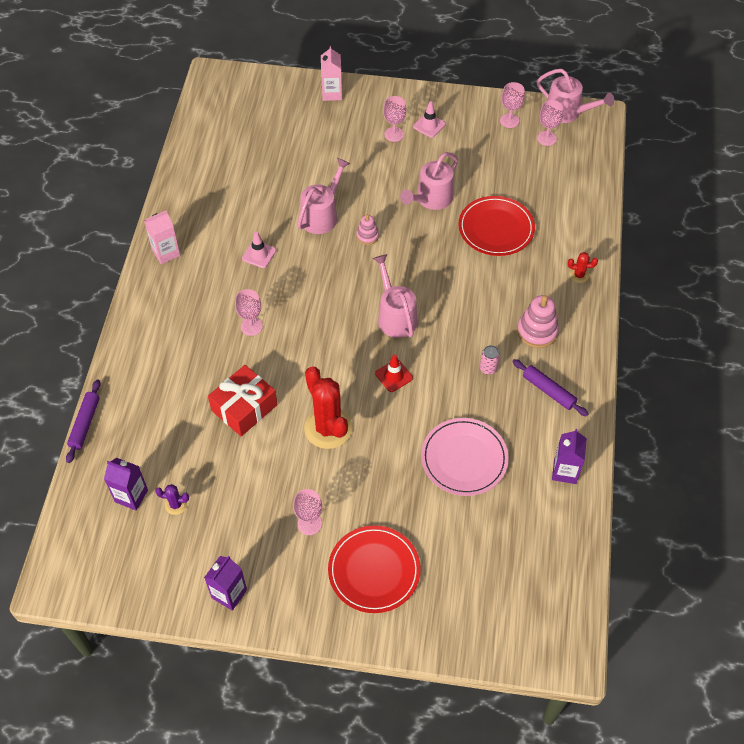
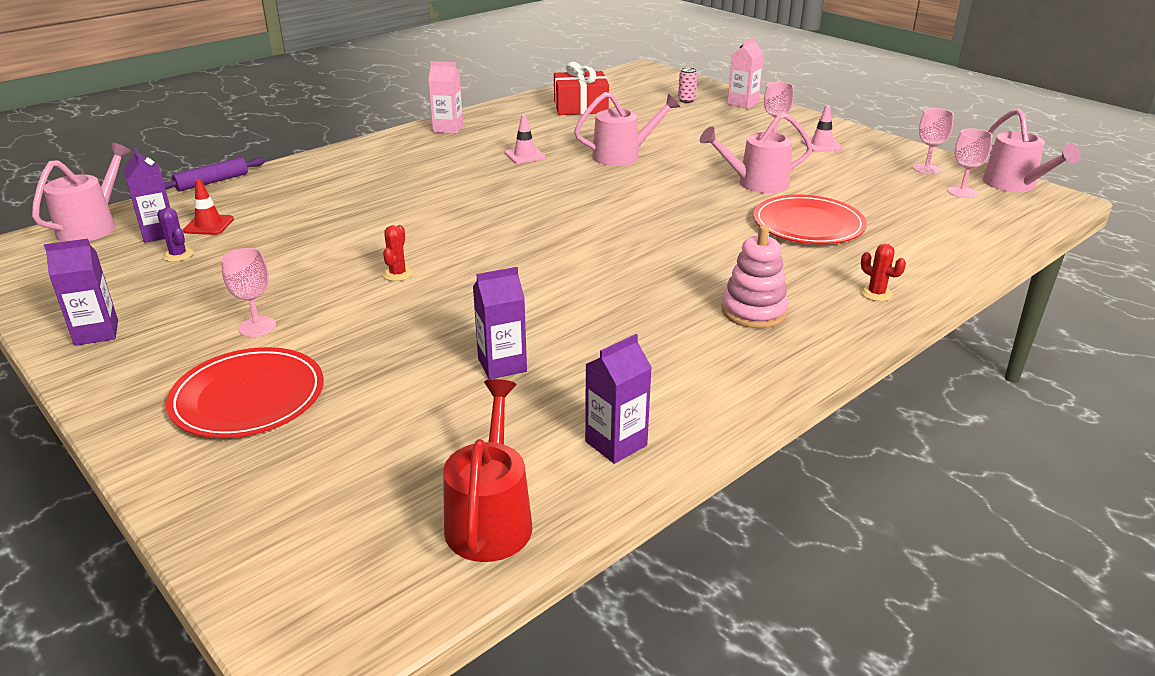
camera: 40 degrees right, 25 degrees down
red gift [208,365,277,436] -> red gift moved to [554,62,609,115]
pink goblet [235,289,263,336] -> none
red cactus [304,367,352,449] -> red cactus [383,225,413,281], size x0.44
pink stacking toy [356,214,379,245] -> none
pink watering can [373,254,418,338] -> pink watering can moved to [32,143,132,242]
red traffic cone [375,355,413,392] -> red traffic cone moved to [183,179,234,235]
pink plate [421,418,509,496] -> purple carton [473,267,527,380]
pink can [480,345,500,375] -> pink can moved to [678,67,697,103]
purple rolling pin [512,359,589,417] -> none
none -> red watering can [443,379,532,562]

